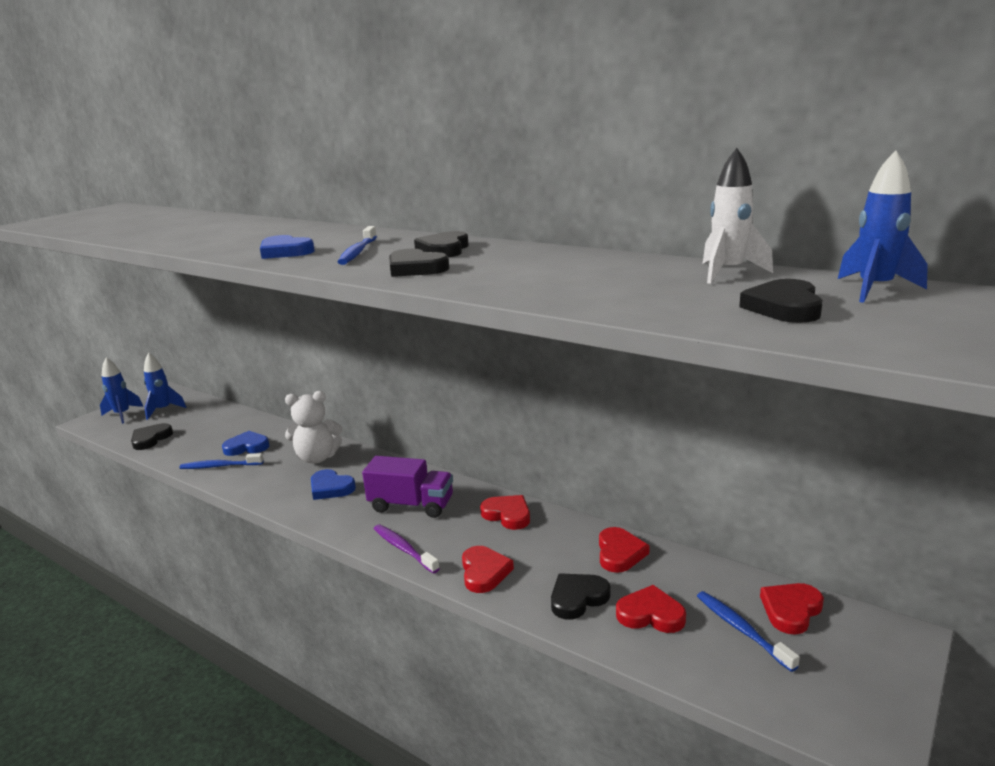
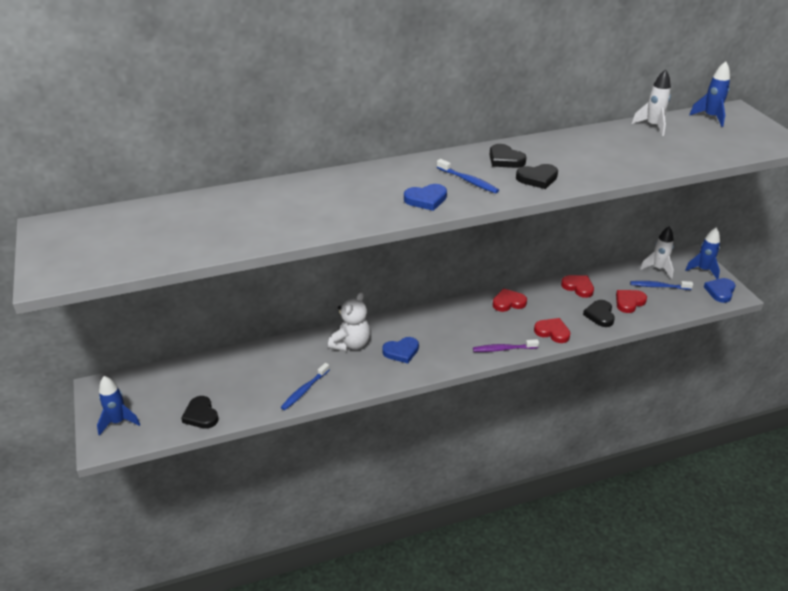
camera: 55 degrees left, 15 degrees up
blue rocket [144,353,186,420] -> blue rocket moved to [685,227,720,279]
blue heart [222,431,269,456] -> blue heart moved to [704,278,735,303]
purple truck [362,456,453,518] -> none
black heart [739,279,823,323] -> none
red heart [760,583,824,635] -> white rocket [640,226,674,279]

